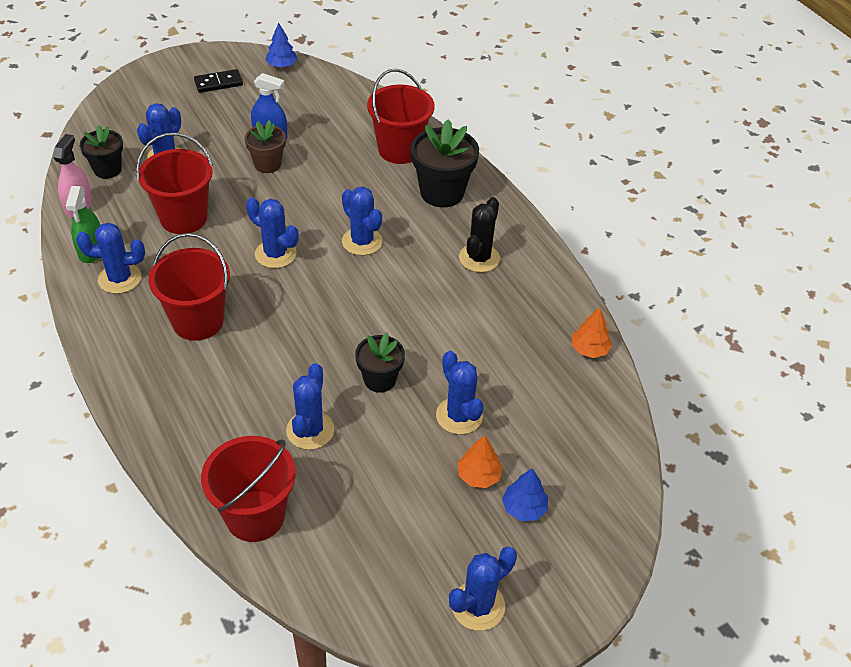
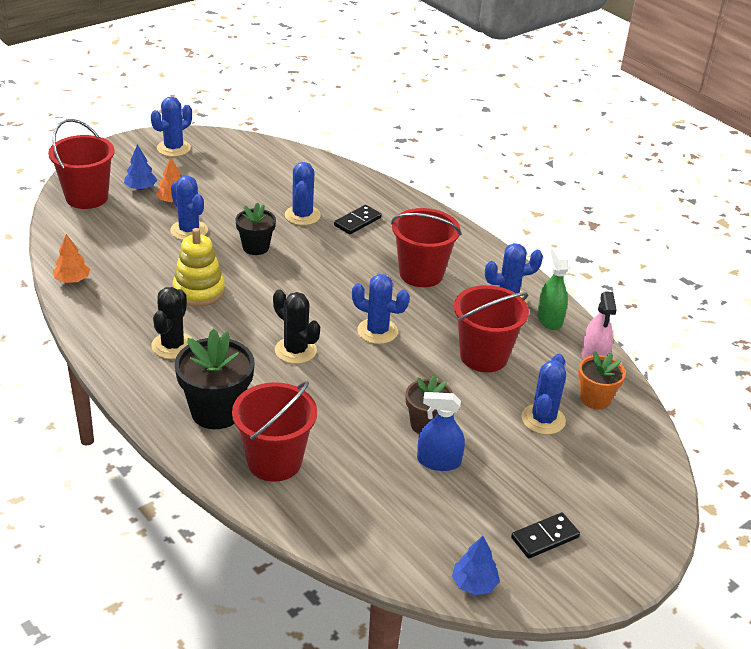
camera: 170 degrees right, 10 degrees down
black flower pot [80,125,123,179] -> orange flower pot [578,351,626,409]
red bucket [201,436,296,542] -> red bucket moved to [48,119,115,209]
blue cactus [342,187,383,255] -> black cactus [273,289,320,364]
none -> yellow stacking toy [173,228,225,307]
none -> black domino [334,205,382,235]

